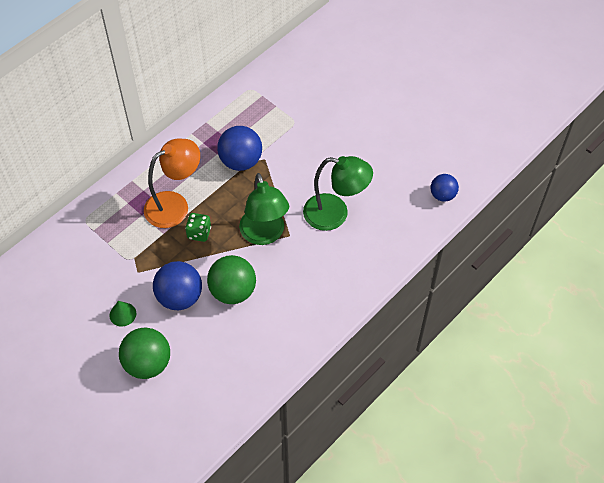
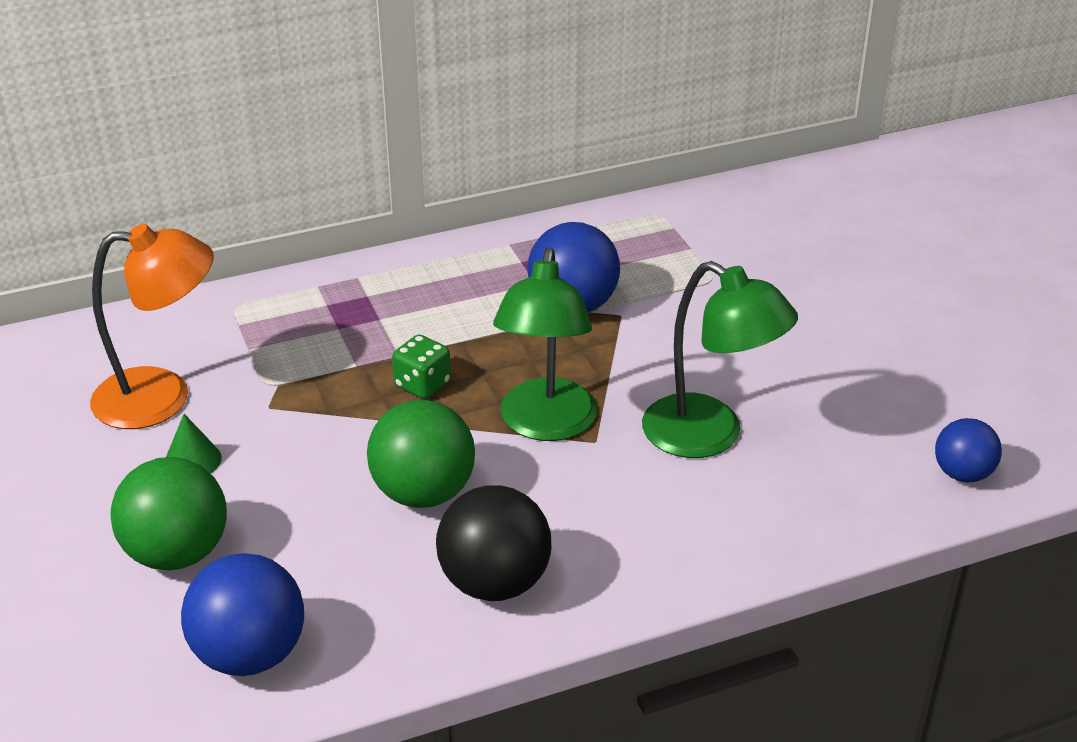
camera: 25 degrees right, 20 degrees down
orange lamp [144,139,200,228] -> orange lamp moved to [90,224,214,429]
blue ball [153,261,202,310] -> blue ball moved to [181,553,304,676]
none -> black ball [436,486,551,601]

